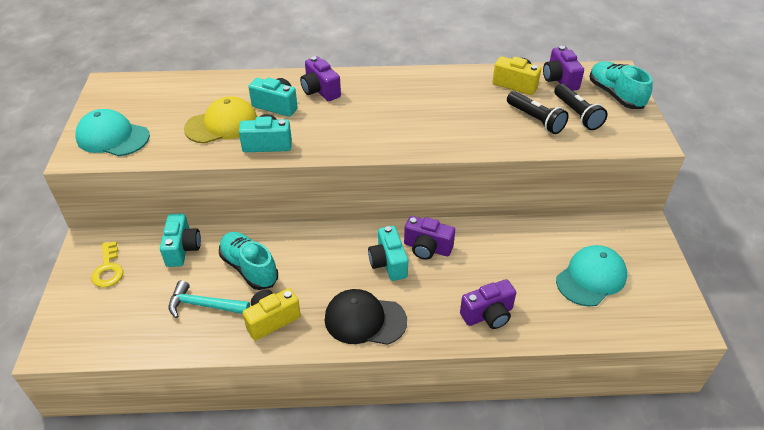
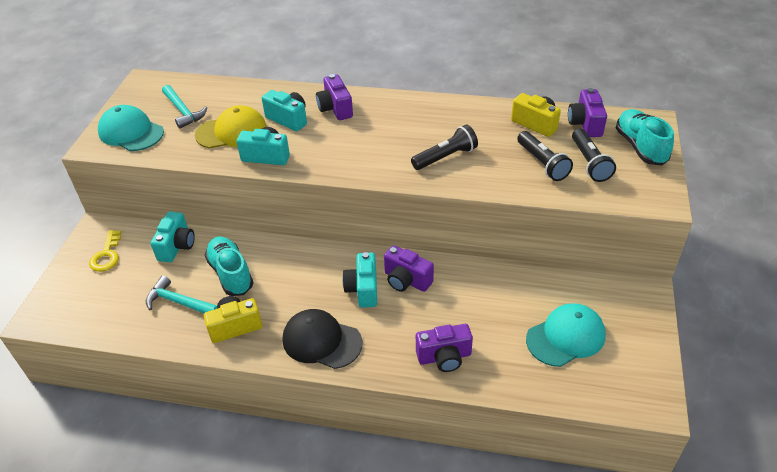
camera: 15 degrees right, 0 degrees up
none -> turquoise hammer [162,85,207,129]
none -> black flashlight [411,125,478,170]

